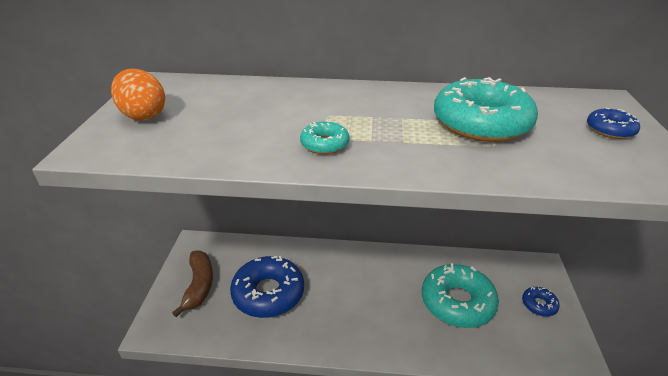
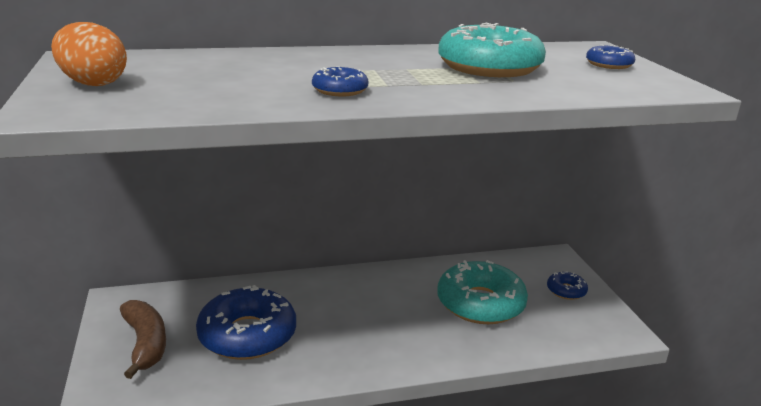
camera: 20 degrees left, 10 degrees down
turquoise donut [300,120,350,154] -> blue donut [312,66,368,97]

